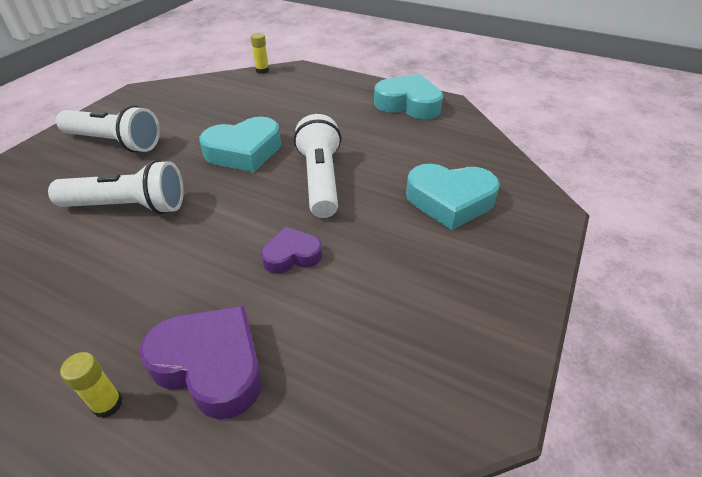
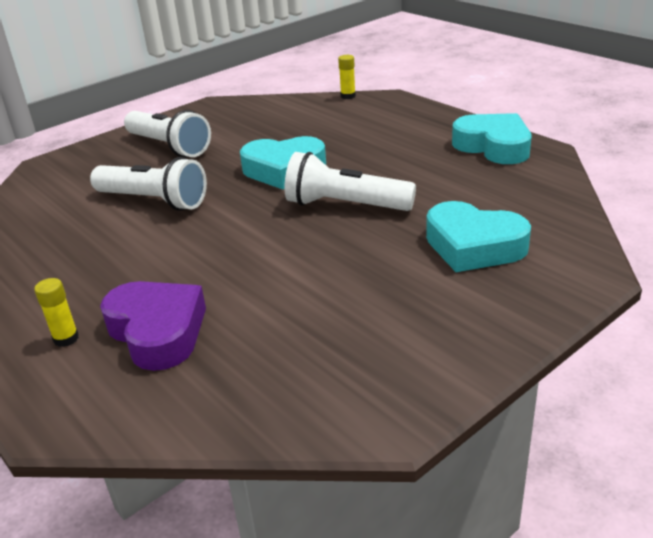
camera: 25 degrees right, 10 degrees down
purple heart [261,227,322,274] -> none
white flashlight [294,114,341,218] -> white flashlight turned 90 degrees counterclockwise [284,152,416,211]

